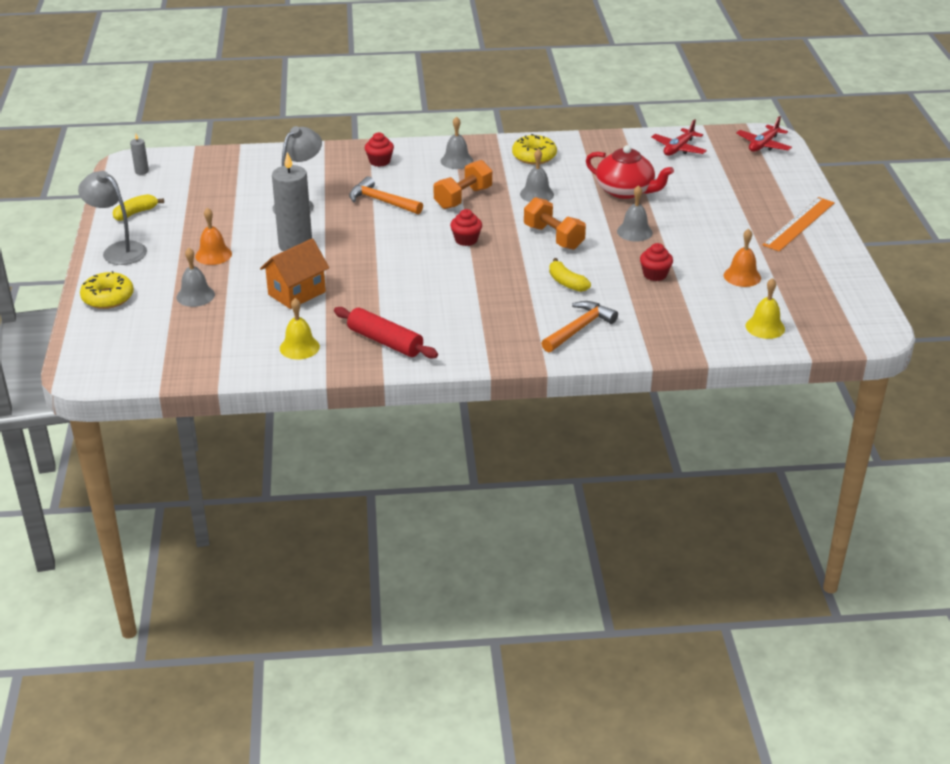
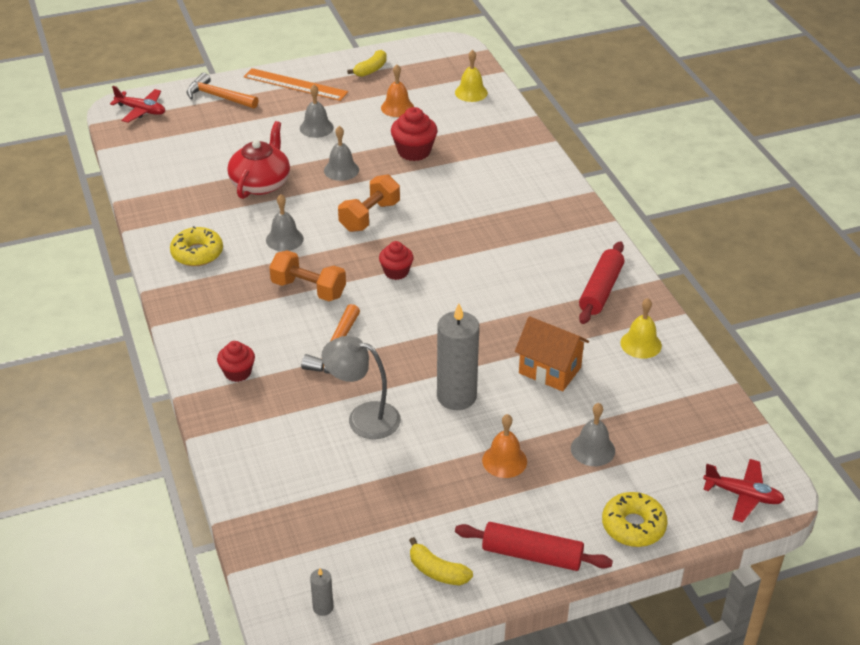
camera: 105 degrees left, 5 degrees up
grey lamp [78,171,147,265] -> red rolling pin [455,522,613,571]
grey bell [441,116,473,169] -> grey bell moved to [300,84,334,138]
orange hammer [541,301,618,353] -> orange hammer moved to [186,73,258,109]
yellow banana [549,258,591,292] -> yellow banana moved to [347,50,387,77]
red cupcake [640,243,673,281] -> red cupcake [391,107,437,161], size x1.50
red plane [651,119,707,156] -> red plane moved to [703,459,785,522]

